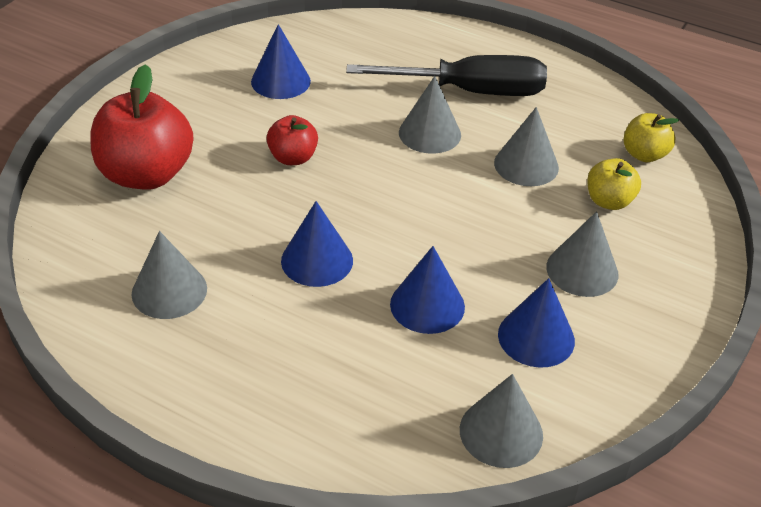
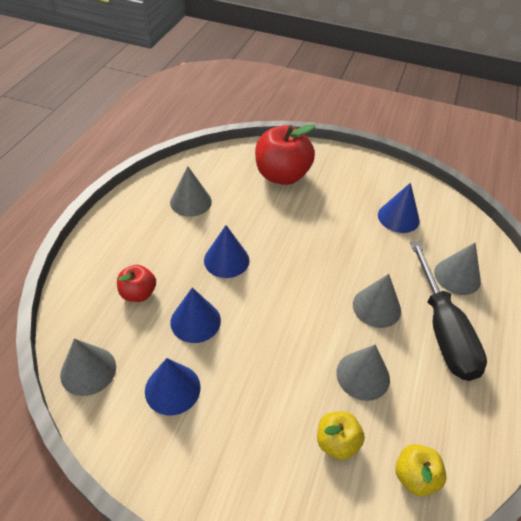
camera: 80 degrees right, 5 degrees up
red apple [267,115,318,165] -> red apple moved to [117,265,156,302]
grey cone [546,211,619,297] -> grey cone moved to [434,243,481,295]

